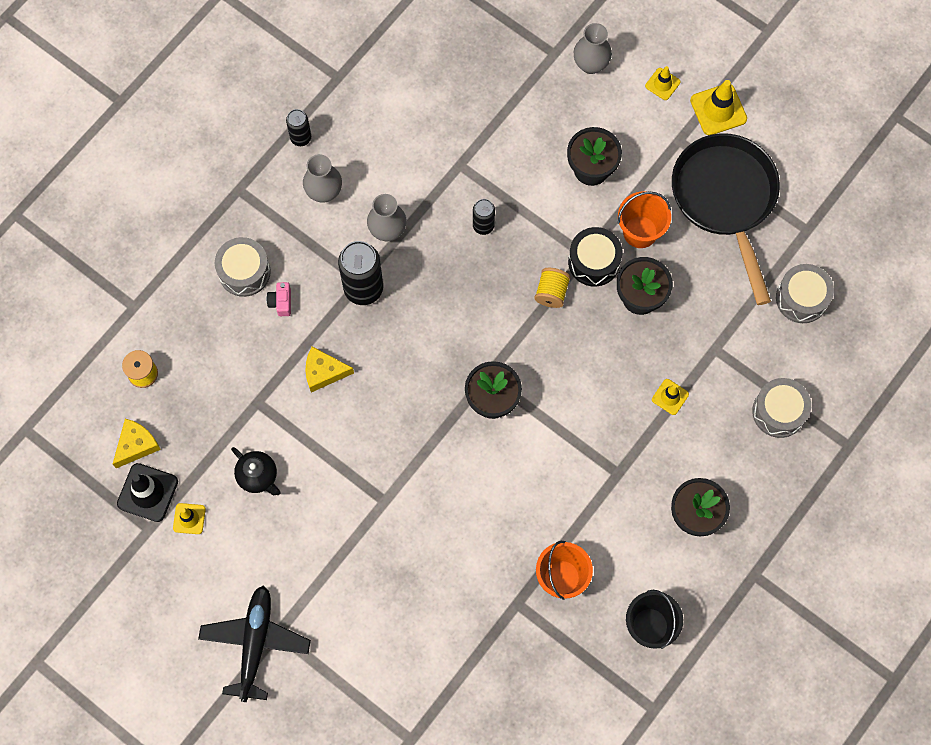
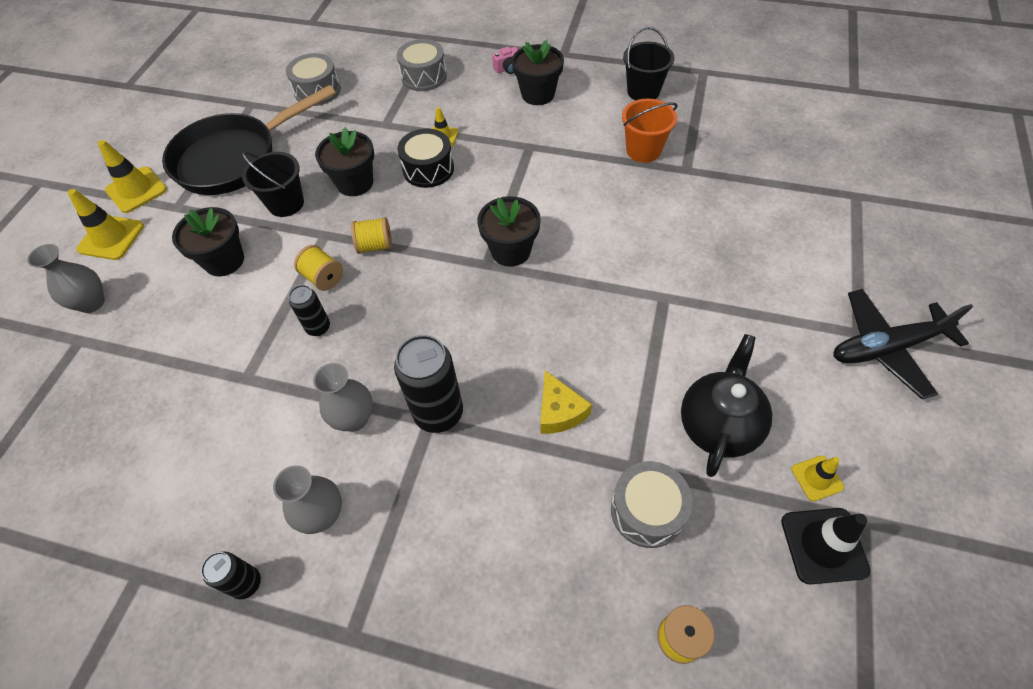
camera: 110 degrees left, 15 degrees down
yellow cheese [113,419,161,468] -> none
grey drum [215,237,271,297] -> grey drum moved to [611,461,693,548]
black teapot [231,447,281,495] -> black teapot [681,334,772,477], size x1.58
pink camera [267,282,291,316] -> pink camera moved to [492,47,518,74]
black drum [568,227,622,286] -> black drum moved to [397,129,454,188]
orange bucket [618,191,671,248] -> black bucket [242,152,304,217]
yellow traffic cone [645,66,680,100] -> yellow traffic cone [68,189,144,260], size x1.69
none -> yellow spool [294,245,343,291]

